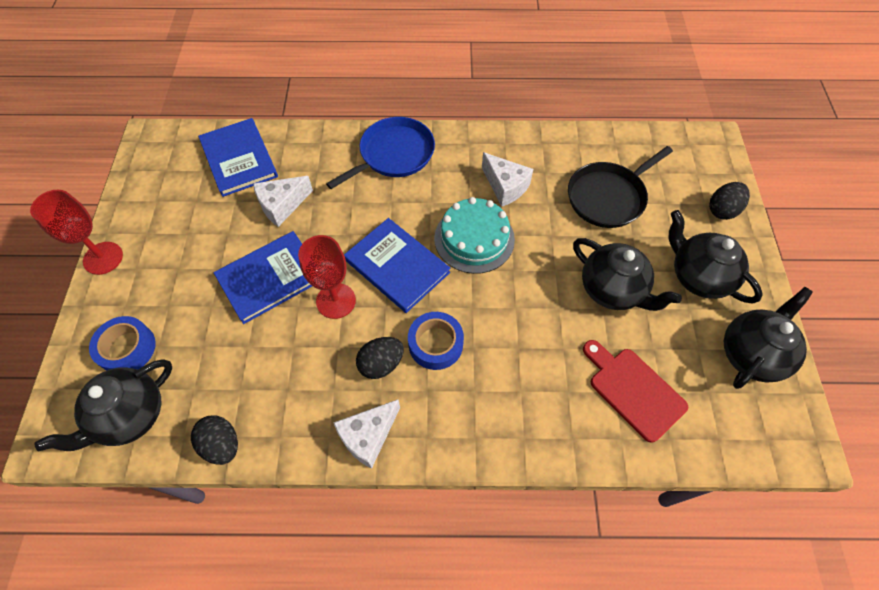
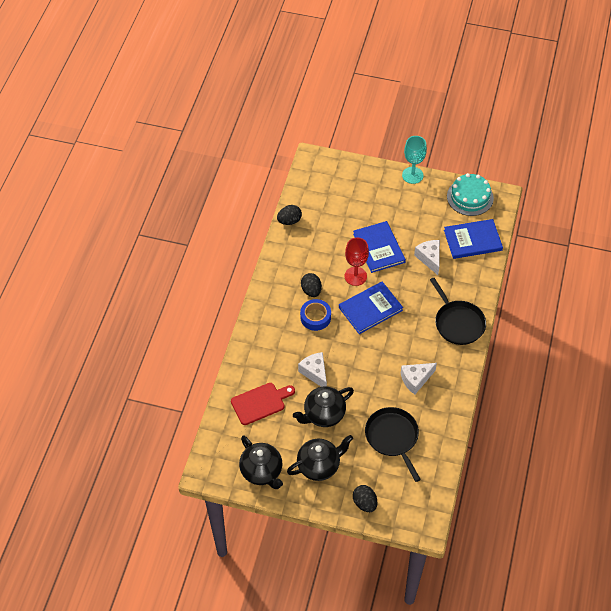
camera: 105 degrees right, 5 degrees down
red goblet [30,190,123,275] -> turquoise goblet [402,136,427,184]
black teapot [34,359,172,451] -> none
blue tape [89,316,156,371] -> none
blue pan [326,117,435,189] -> black pan [430,278,486,345]
white cheese [333,399,400,469] -> white cheese moved to [298,352,327,387]
turquoise cake [434,197,515,274] -> turquoise cake moved to [447,173,494,216]

